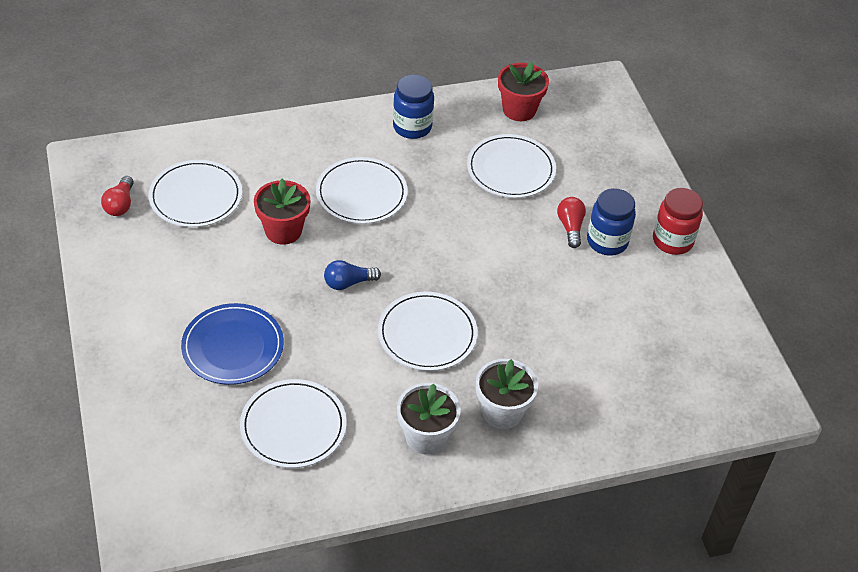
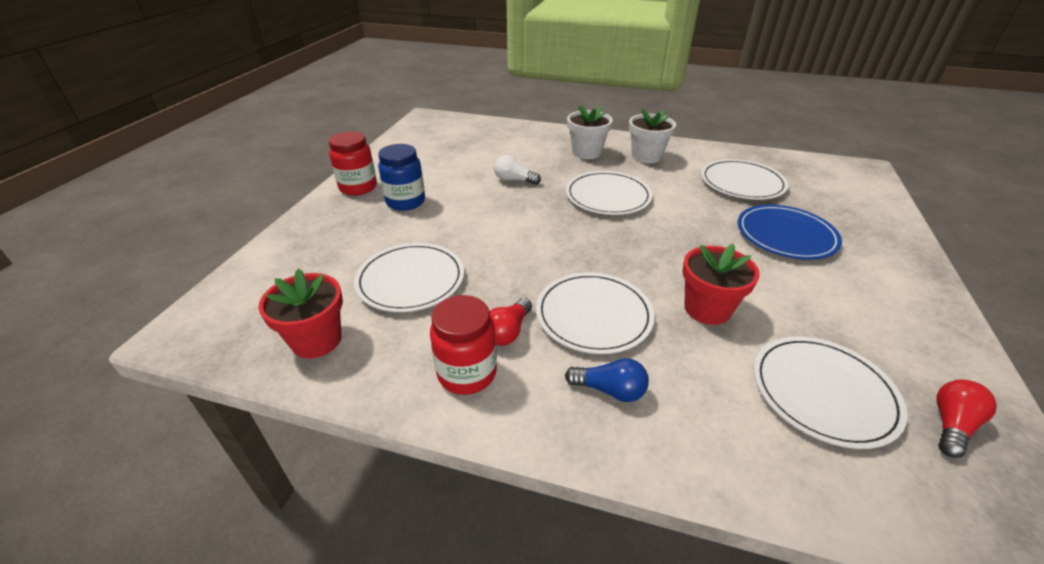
camera: 145 degrees left, 10 degrees down
blue light bulb [324,260,381,290] -> blue light bulb moved to [565,358,649,402]
blue jar [393,75,434,139] -> red jar [430,295,497,395]
red light bulb [557,197,586,248] -> red light bulb moved to [490,298,532,346]
none -> white light bulb [494,155,541,185]

